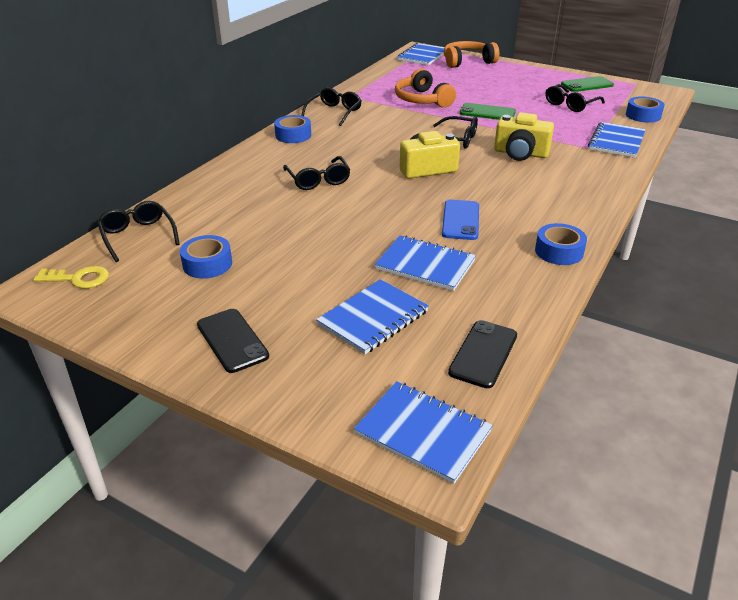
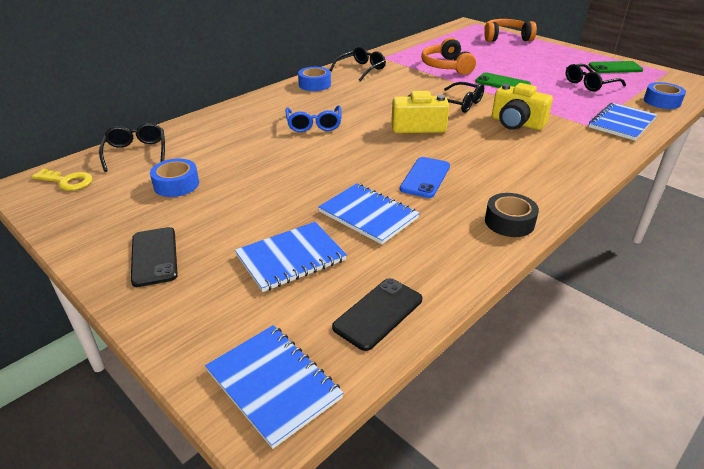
camera: 15 degrees right, 0 degrees up
black glasses [283,156,351,190] -> blue glasses [285,106,342,132]
blue notebook [397,43,445,65] -> none
blue tape [535,223,587,265] -> black tape [485,193,539,237]

